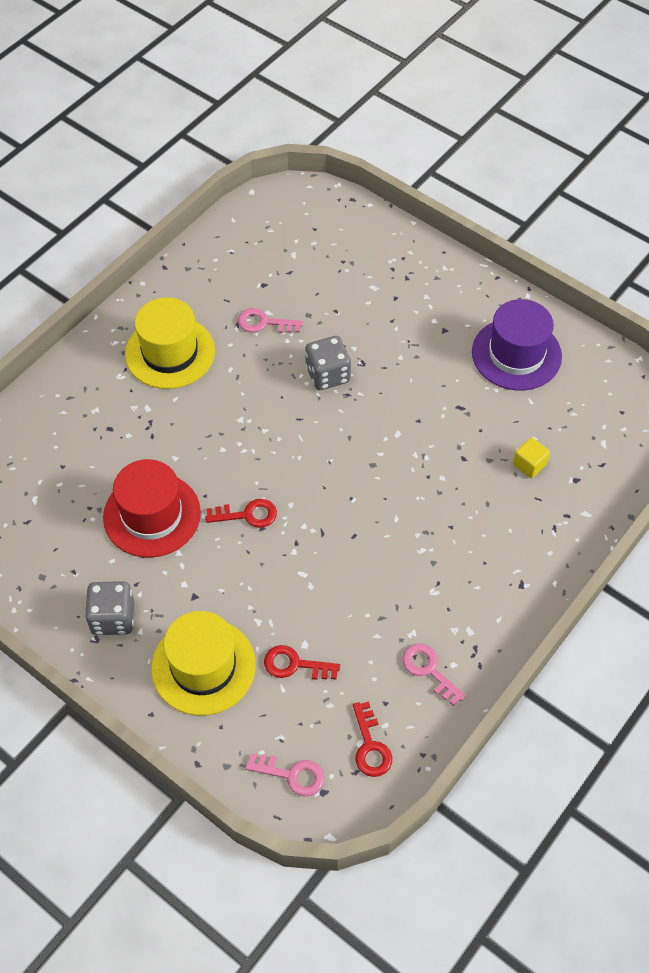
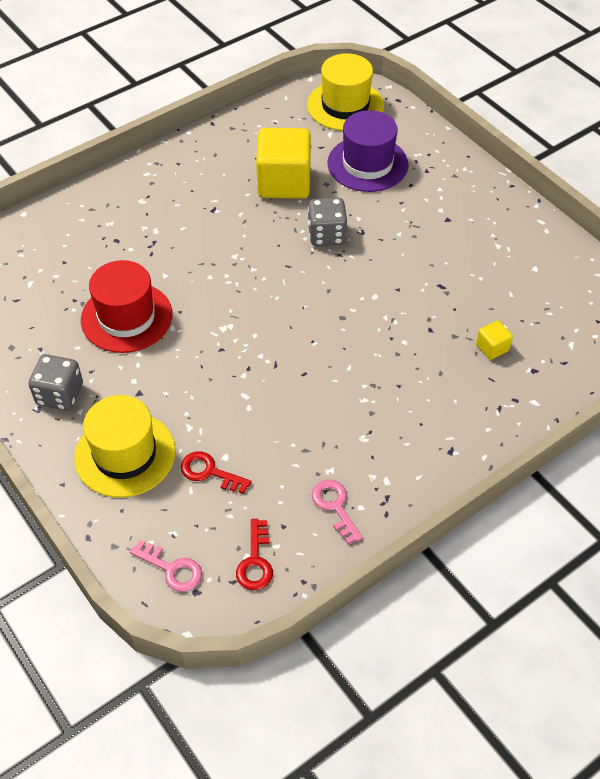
camera: 15 degrees right, 5 degrees down
yellow hat [125,298,215,389] -> yellow hat moved to [307,53,384,131]
red key [205,499,277,528] -> none
pink key [238,308,303,333] -> yellow cube [256,128,311,199]
purple hat [472,299,562,391] -> purple hat moved to [327,110,408,192]

